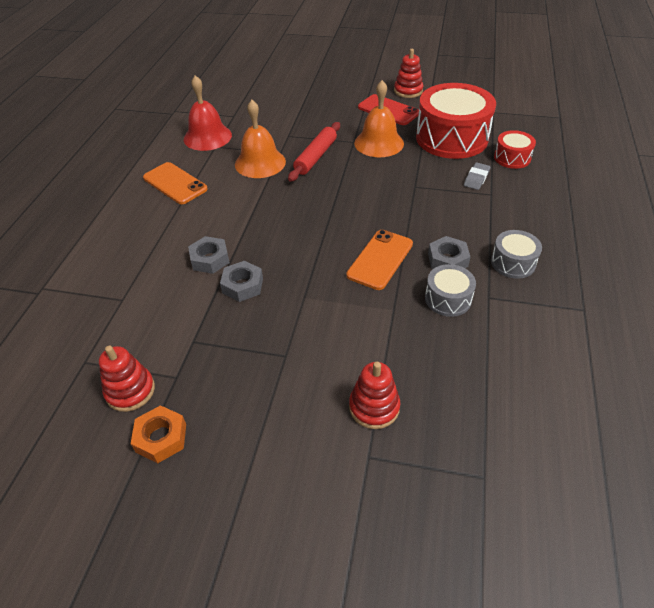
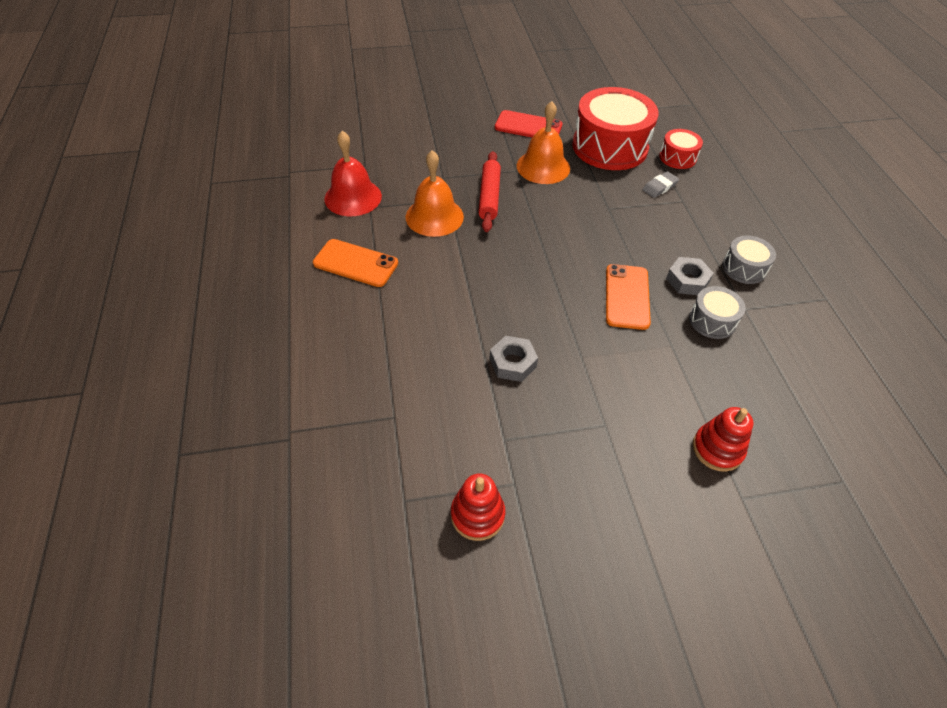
camera: 25 degrees left, 5 degrees up
orange nut [131,405,186,463] -> none
grey nut [188,236,230,274] -> none
red stacking toy [394,49,423,98] -> none
grey eraser [464,162,490,190] -> grey eraser turned 45 degrees clockwise [642,171,679,198]

